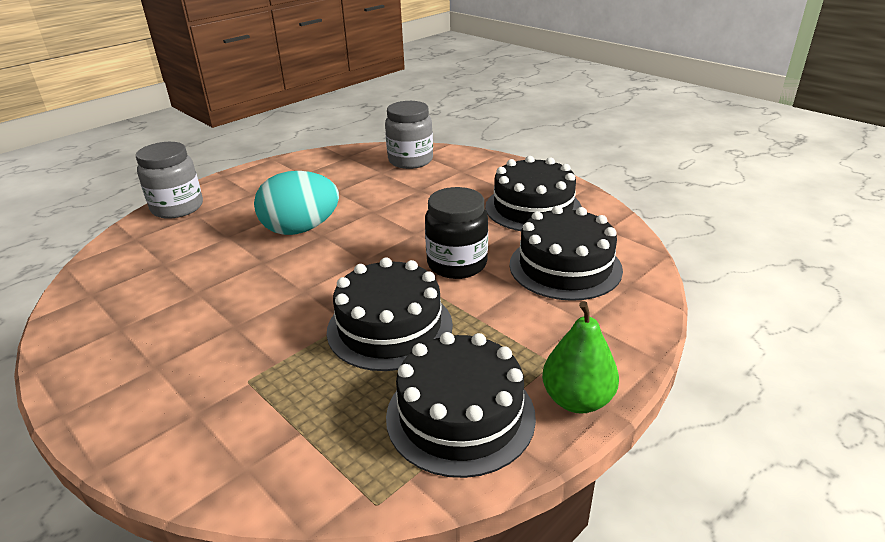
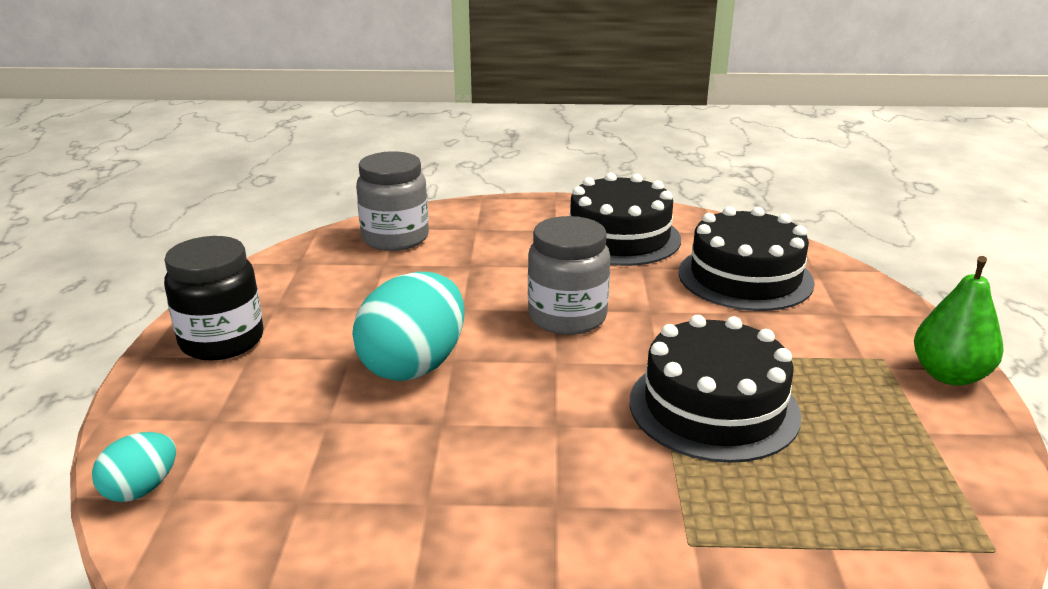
camera: 45 degrees left, 5 degrees down
grey jar [136,142,203,219] -> grey jar moved to [528,216,610,335]
black cake [386,332,536,478] -> none
black jar [425,187,488,279] -> black jar moved to [164,236,263,361]
none -> turquoise egg [92,432,176,502]

